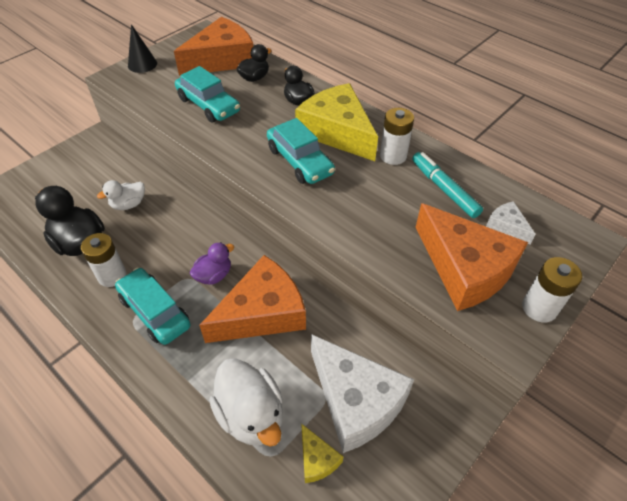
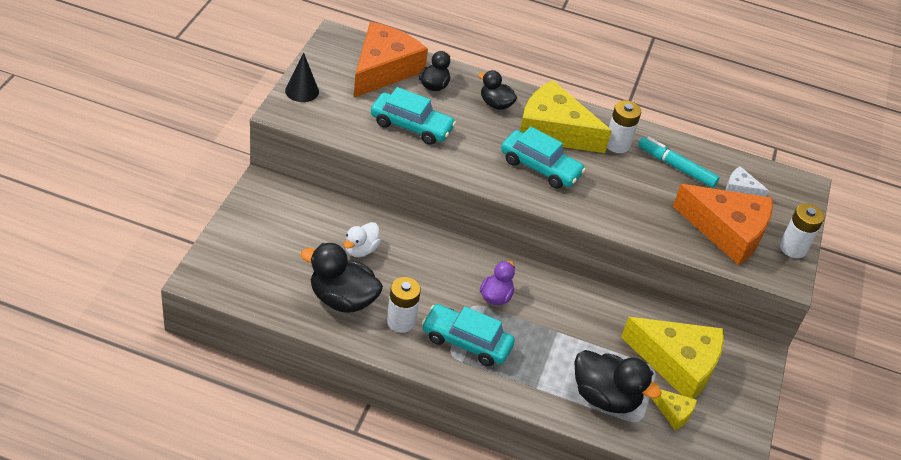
camera: 30 degrees left, 5 degrees down
orange cheese [199,255,306,343] -> none
white duck [209,358,283,447] -> black duck [575,350,662,413]
white cheese [311,334,414,453] -> yellow cheese [621,317,724,399]

